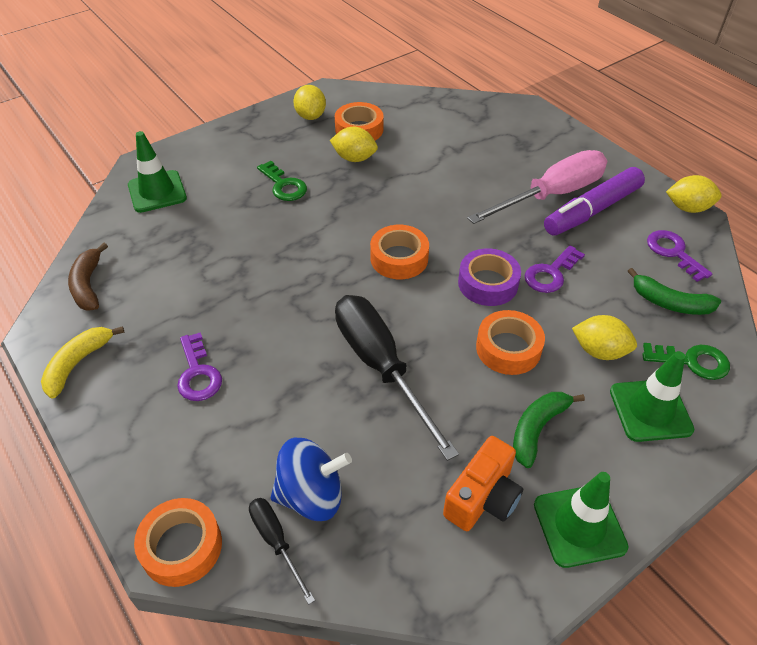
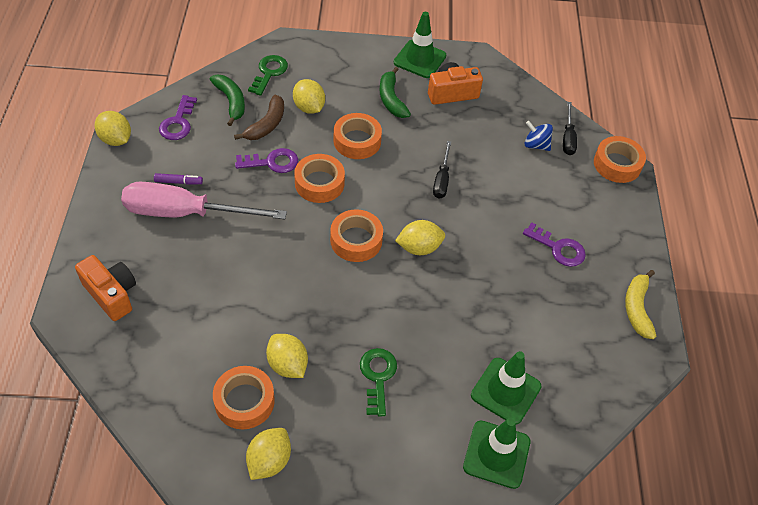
camera: 145 degrees left, 5 degrees up
yellow banana [41,326,124,398] -> yellow banana turned 120 degrees clockwise [625,270,656,339]
brown banana [68,243,108,311] -> brown banana moved to [234,94,284,140]
purple key [177,332,222,401] -> purple key turned 105 degrees clockwise [523,222,586,267]
blue spinning top [271,438,352,521] -> blue spinning top [525,121,553,151], size x0.62
black screwdriver [335,295,459,461] -> black screwdriver [433,141,451,199], size x0.48
purple tape [458,248,521,306] -> orange tape [294,154,345,203]
green banana [513,392,585,468] -> green banana turned 90 degrees clockwise [380,67,411,118]
purple marker [544,167,645,236] -> purple marker [154,173,203,185], size x0.41
green traffic cone [610,351,694,442] -> green traffic cone moved to [471,351,542,425]
green key [642,343,730,380] -> green key turned 60 degrees clockwise [248,55,288,96]
none -> orange camera [75,255,136,321]
none -> yellow lemon [395,220,445,255]

